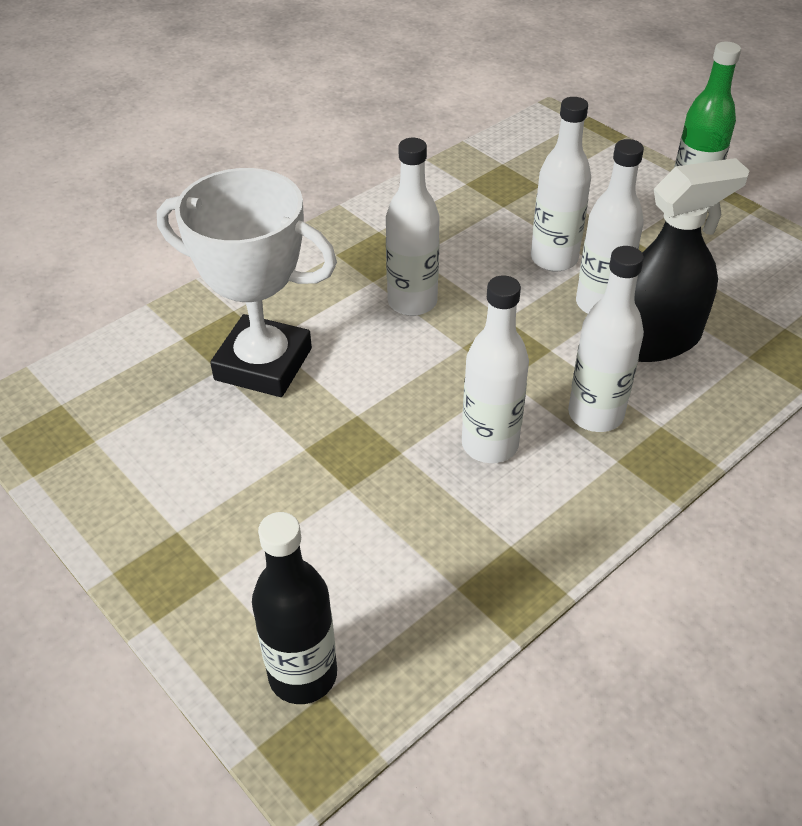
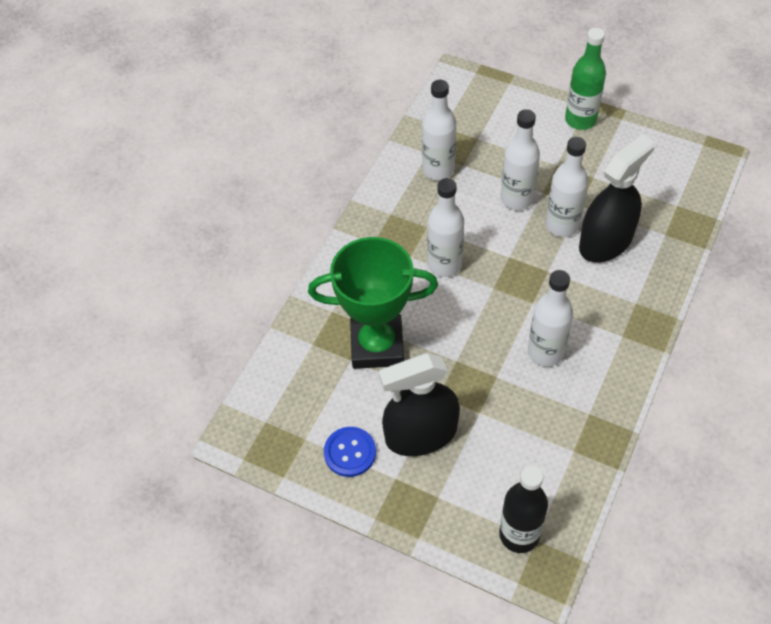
camera: 20 degrees left, 10 degrees up
white trophy [157,168,337,397] -> green trophy [308,237,438,369]
white bottle [568,246,644,432] -> white bottle moved to [422,80,456,181]
none -> blue button [324,427,376,477]
none -> black spray bottle [379,353,460,456]

